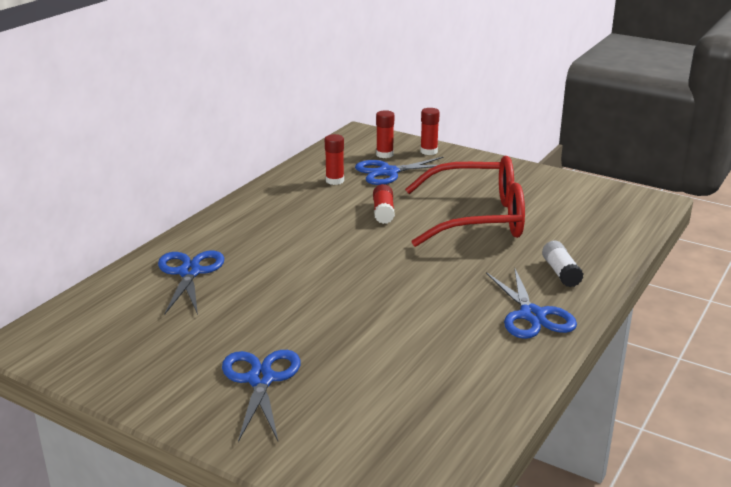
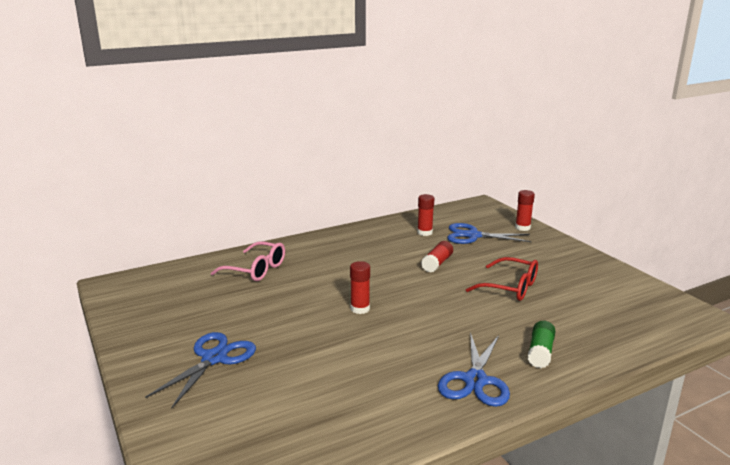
camera: 30 degrees right, 5 degrees down
blue scissors [158,251,224,315] -> pink glasses [211,241,285,281]
red glue stick [376,110,394,158] -> red glue stick moved to [350,261,370,314]
red glasses [405,156,525,247] -> red glasses [466,257,538,301], size x0.57
white glue stick [542,240,583,287] -> green glue stick [528,321,555,368]

